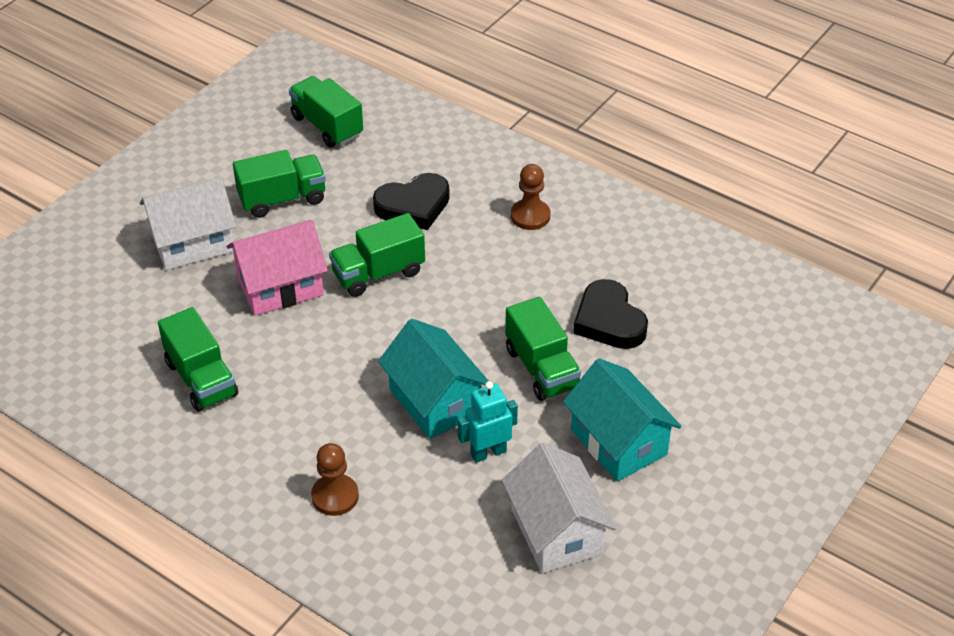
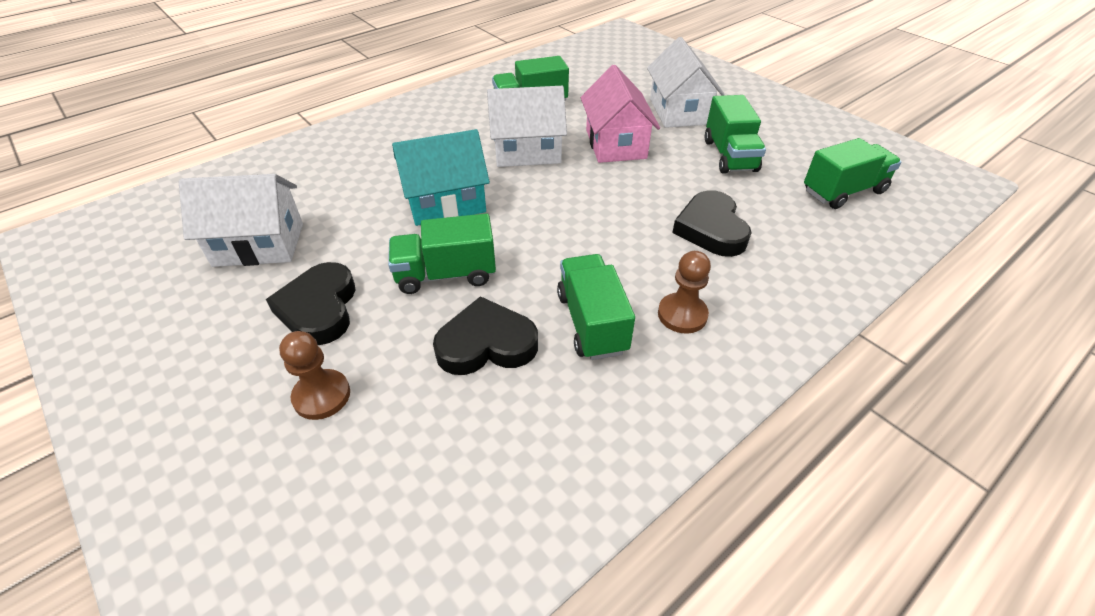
camera: 105 degrees right, 0 degrees up
brown pawn [311,443,359,516] -> brown pawn moved to [279,331,350,420]
green truck [329,213,425,297] -> green truck moved to [557,254,635,360]
turquoise robot [458,381,518,463] -> none
turquoise house [563,358,682,481] -> black heart [266,262,356,345]
none -> white house [487,86,567,167]

